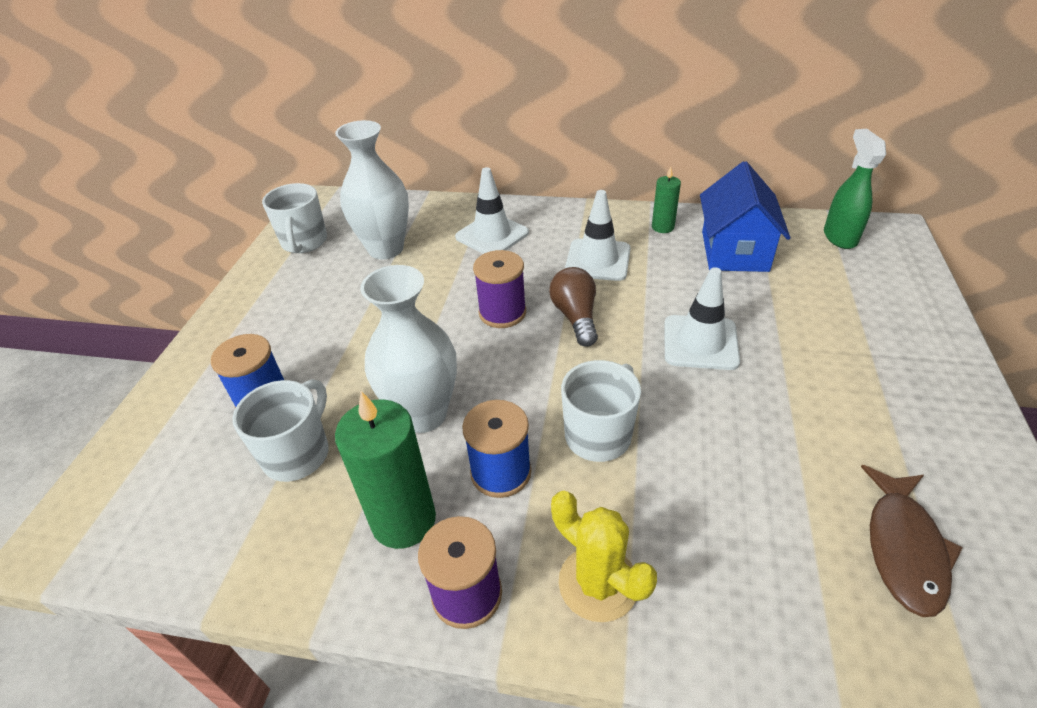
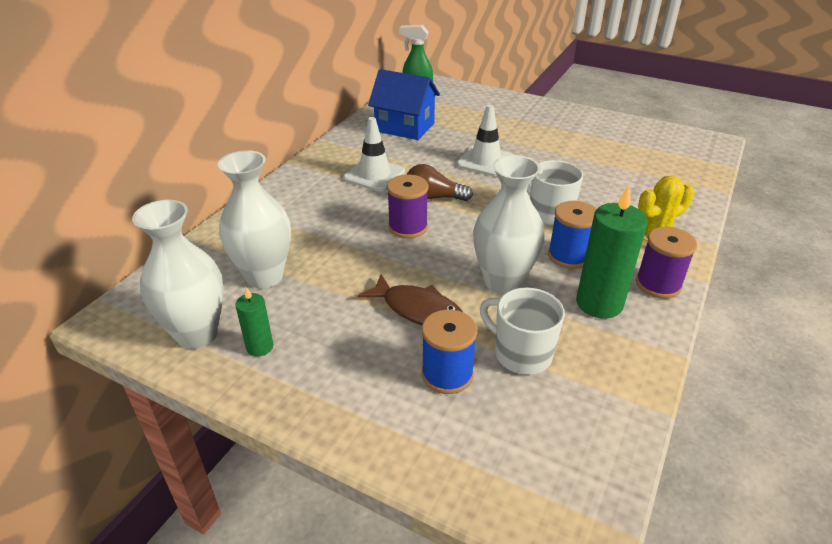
camera: 75 degrees left, 5 degrees down
white mug [262,183,327,253] -> white vase [132,200,224,349]
white traffic cone [455,167,529,254] -> none
green candle [652,167,681,233] -> green candle moved to [235,287,273,356]
brown fish [861,465,963,617] -> brown fish moved to [358,274,463,325]

